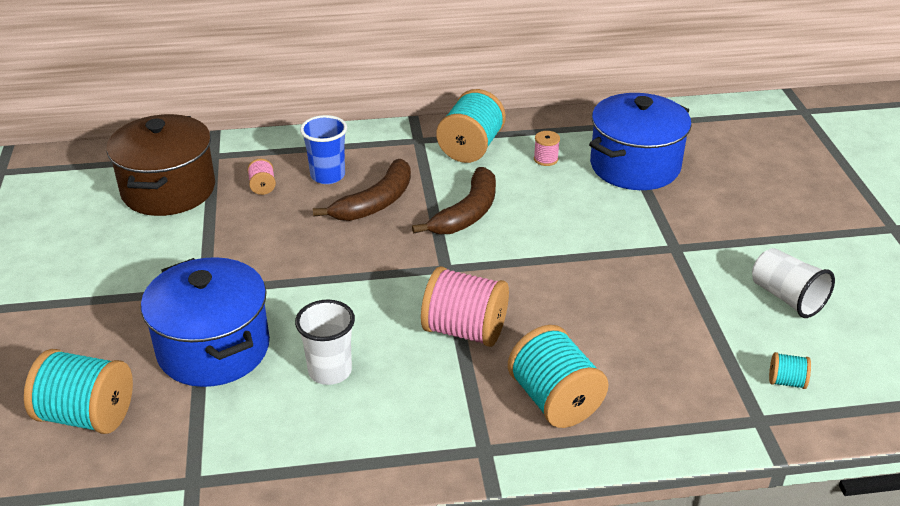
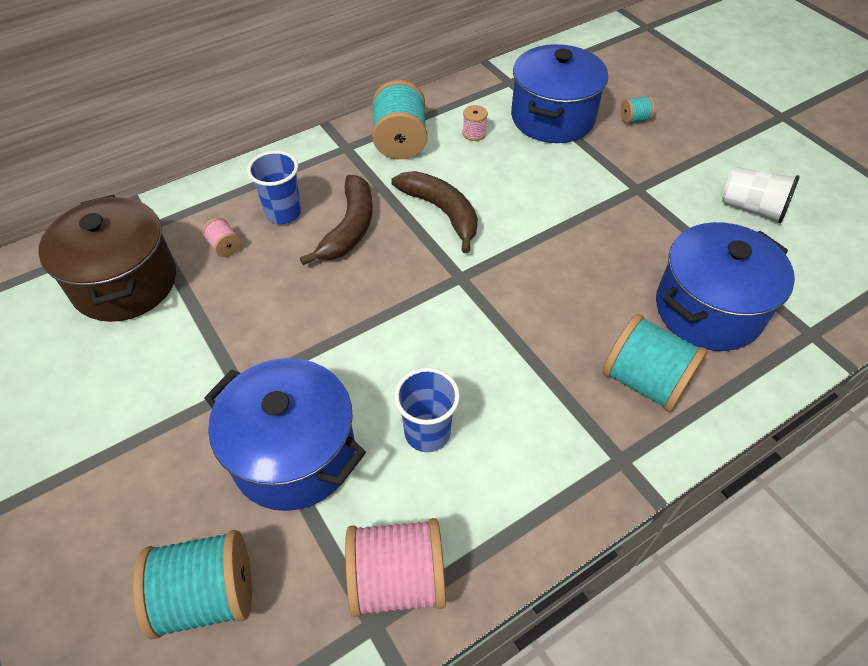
camera: 25 degrees left, 15 degrees up
white cup [295,300,355,385] -> blue cup [394,368,460,452]
brown banana [412,167,496,234] -> brown banana turned 45 degrees counterclockwise [391,171,478,253]
pink spool [421,266,509,347] -> pink spool moved to [345,518,446,617]
turquoise spool [769,352,811,389] -> turquoise spool moved to [621,96,655,124]
none -> blue pot [656,222,795,351]

